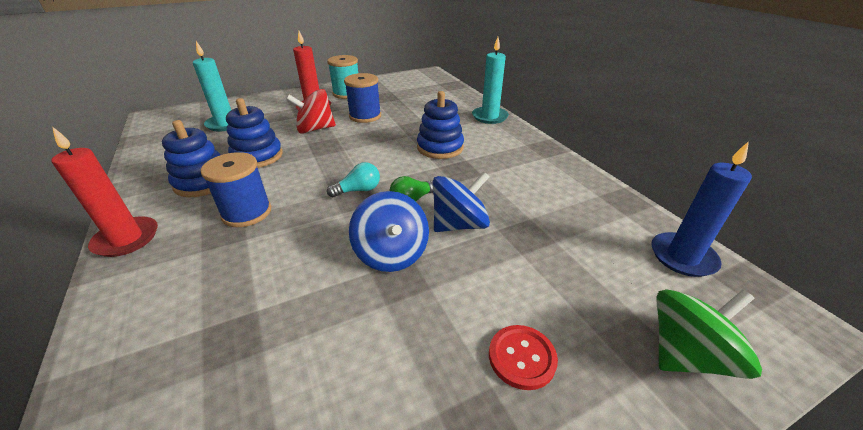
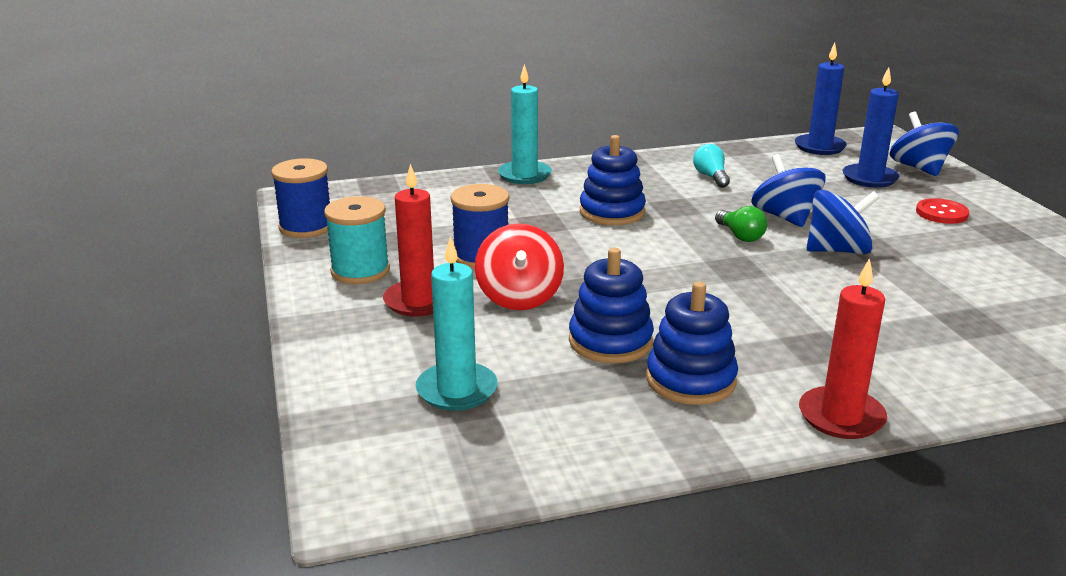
camera: 80 degrees left, 10 degrees down
blue spool [201,152,271,227] -> blue spool moved to [271,158,330,238]
turquoise light bulb [327,162,380,197] -> turquoise light bulb moved to [693,144,730,188]
green spinning top [656,289,762,379] -> blue spinning top [890,111,959,176]
none -> blue candle [843,67,900,188]

